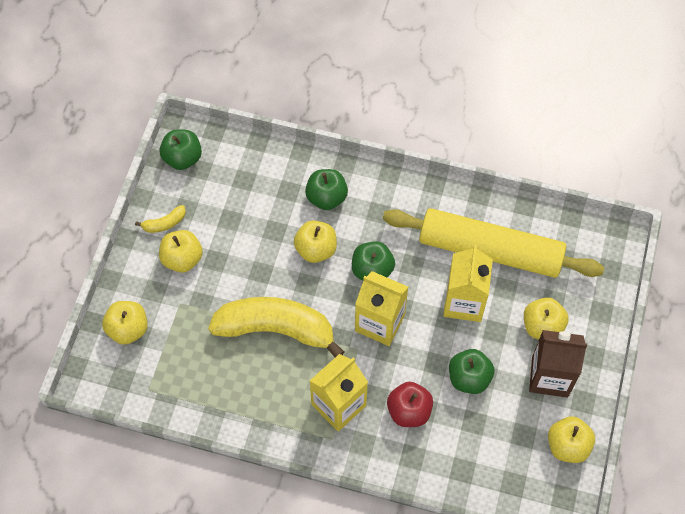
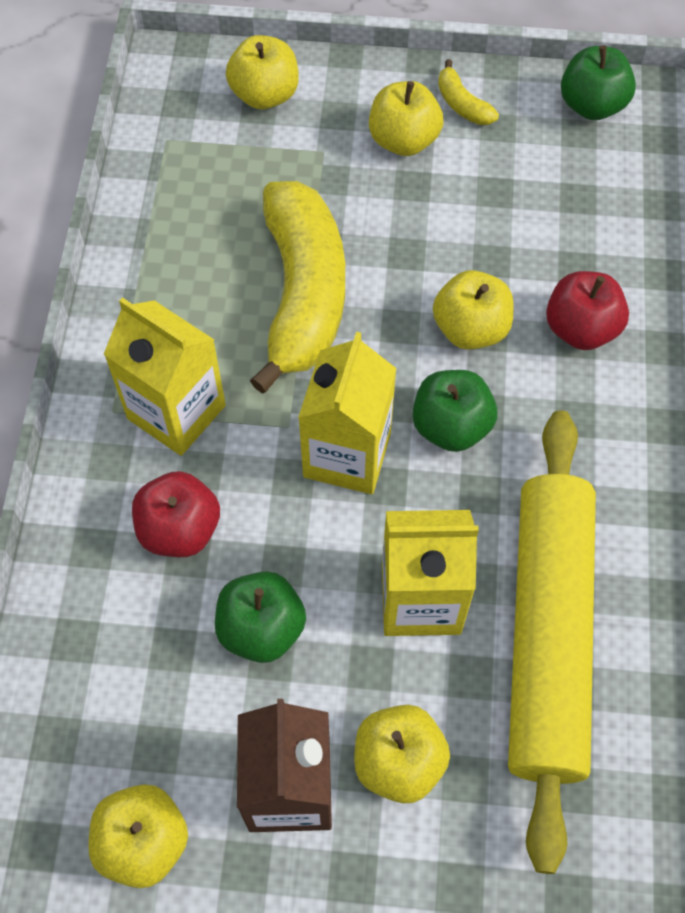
camera: 80 degrees right, 0 degrees up
green apple [305,169,348,210] -> red apple [546,271,629,350]

